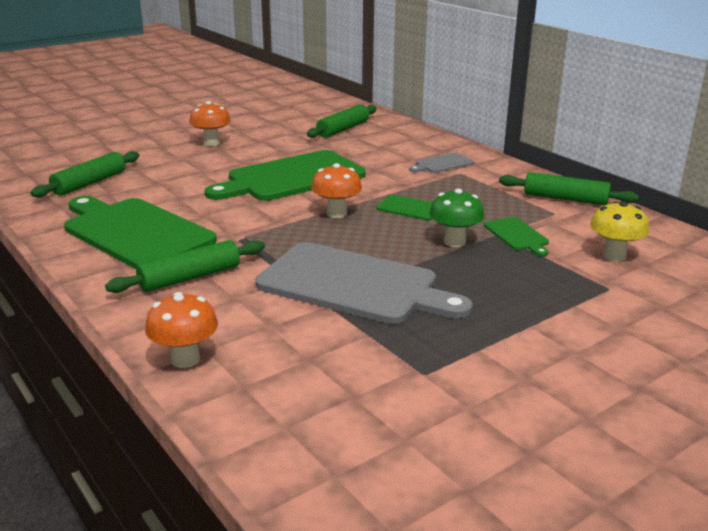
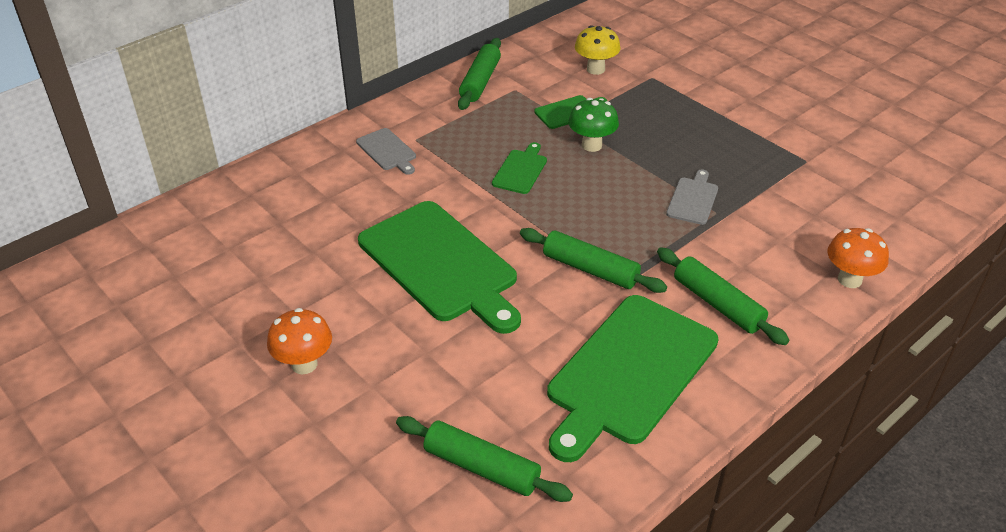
camera: 95 degrees left, 15 degrees up
grey cutting board [255,242,473,324] -> grey cutting board [666,169,718,225], size x0.44
green rolling pin [307,104,377,138] -> green rolling pin moved to [520,228,667,293]
orange mushroom [311,163,362,218] -> none

